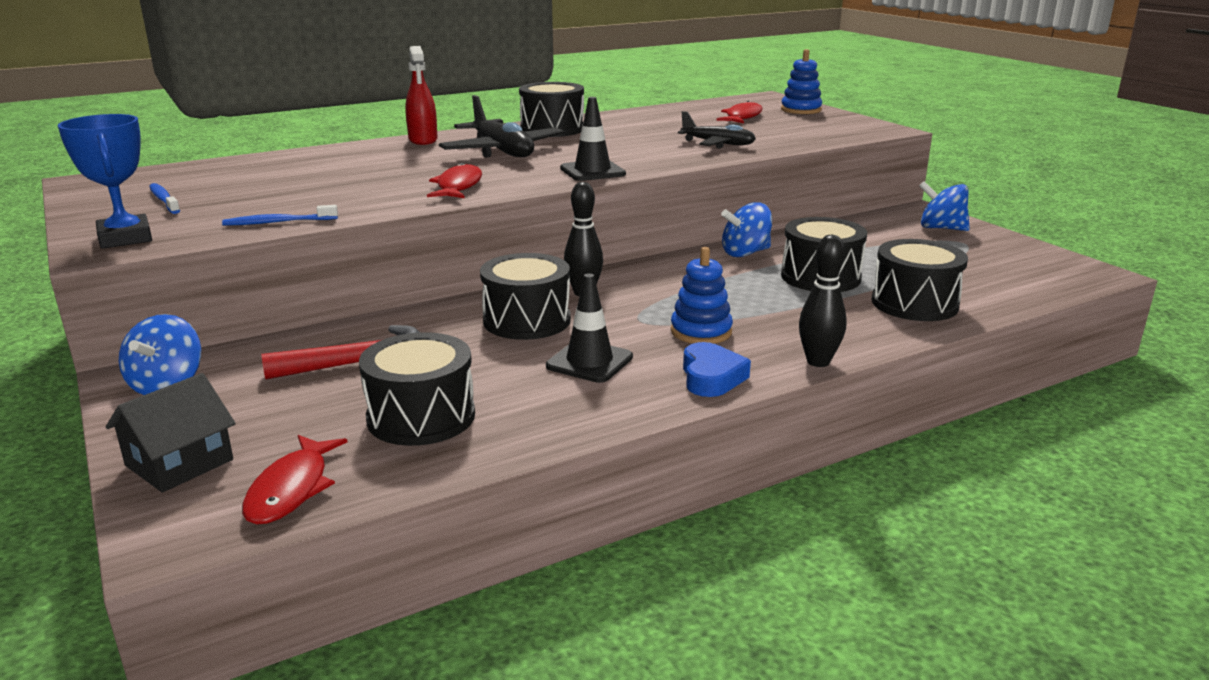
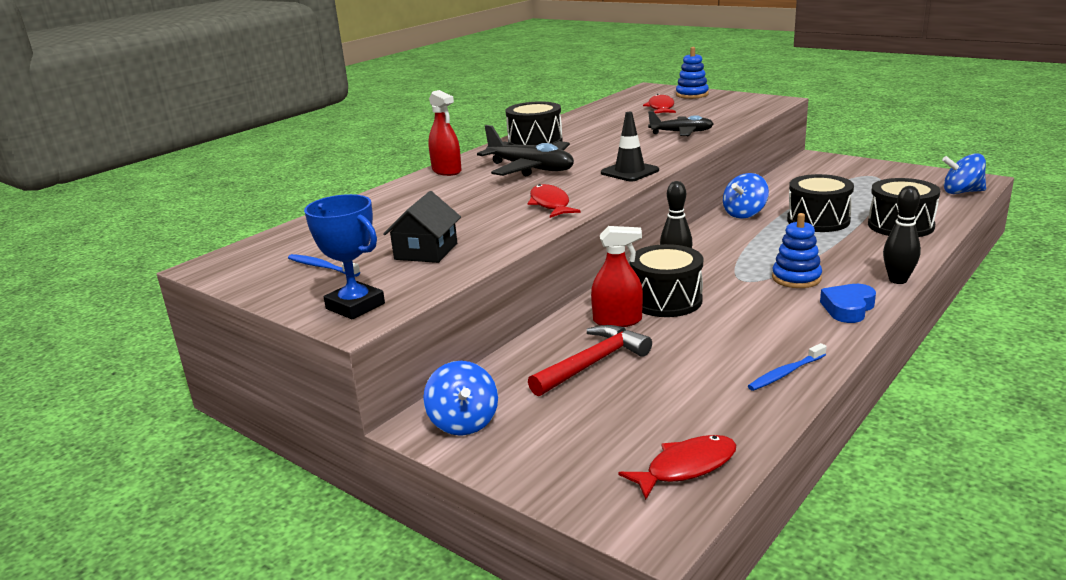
camera: 20 degrees left, 0 degrees up
black house [106,373,236,493] -> black house moved to [383,191,461,263]
blue toothbrush [222,205,338,226] -> blue toothbrush moved to [748,343,827,391]
red fish [242,435,347,525] -> red fish turned 105 degrees counterclockwise [618,435,736,500]
black drum [359,332,475,446] -> none
black traffic cone [546,273,633,383] -> none
blue heart [683,342,751,397] -> blue heart turned 120 degrees counterclockwise [820,284,876,323]
blue spinning top [919,181,970,231] -> blue spinning top moved to [942,153,986,194]
none -> red spray bottle [591,226,643,327]

